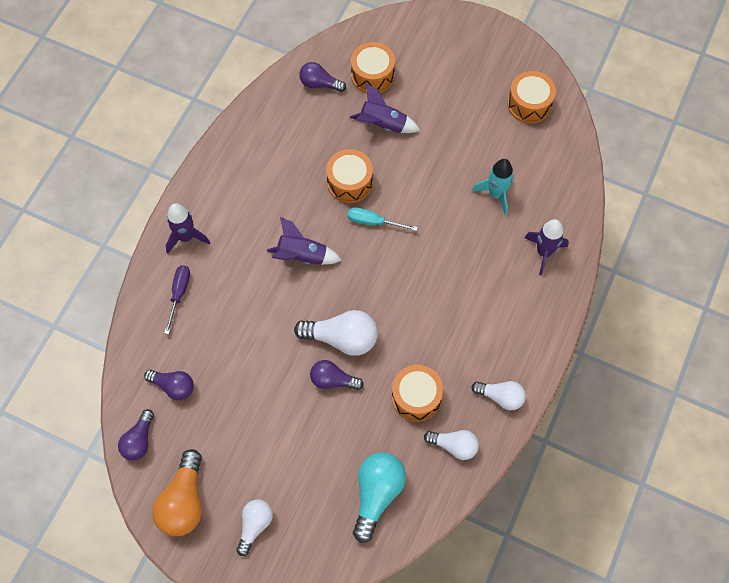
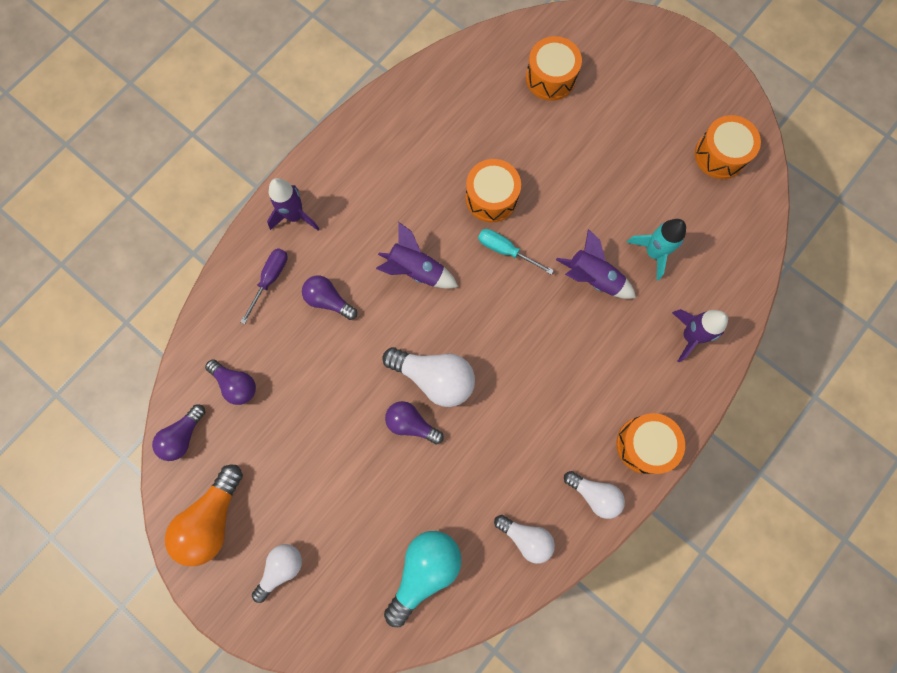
camera: 15 degrees right, 10 degrees up
purple light bulb [299,62,346,92] -> purple light bulb moved to [302,276,357,320]
purple rocket [350,83,420,133] -> purple rocket moved to [556,229,636,299]
orange drum [392,365,443,422] -> orange drum moved to [616,413,685,474]

